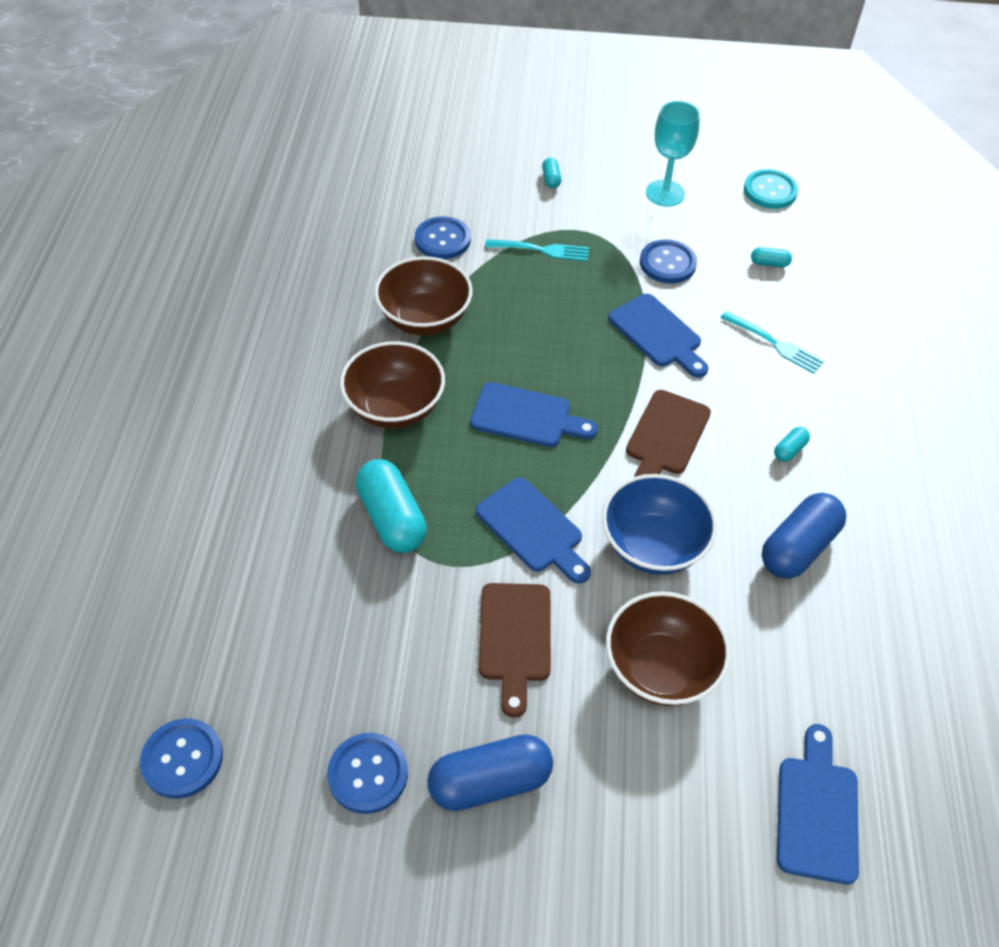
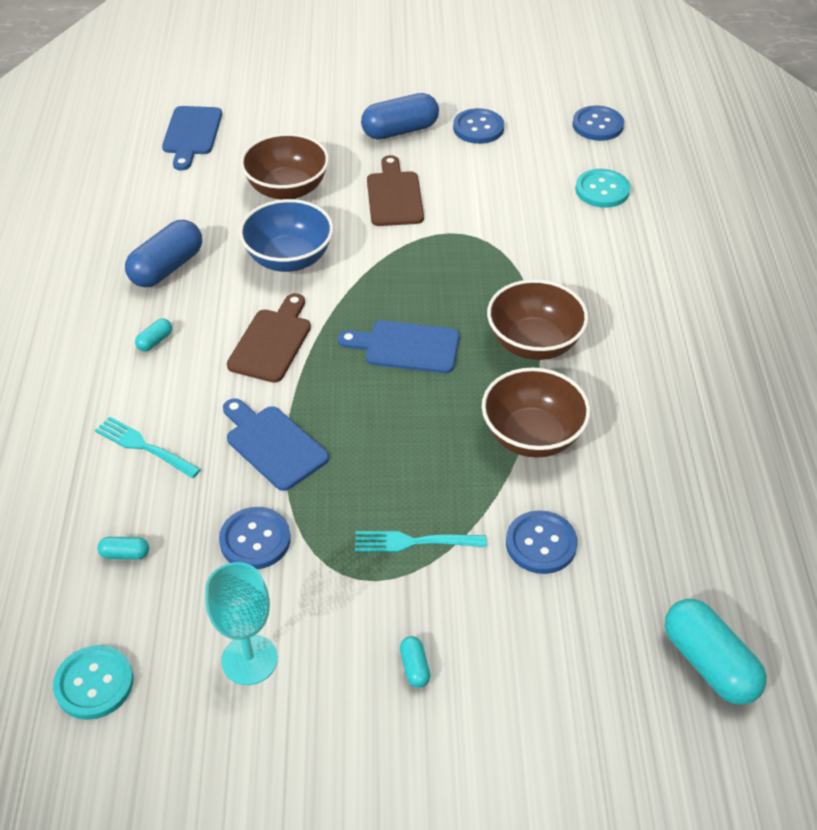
camera: 175 degrees right, 5 degrees down
turquoise capsule [356,459,427,553] -> turquoise capsule moved to [665,599,767,705]
blue cutting board [476,477,591,584] -> none
none -> turquoise button [575,169,630,208]

